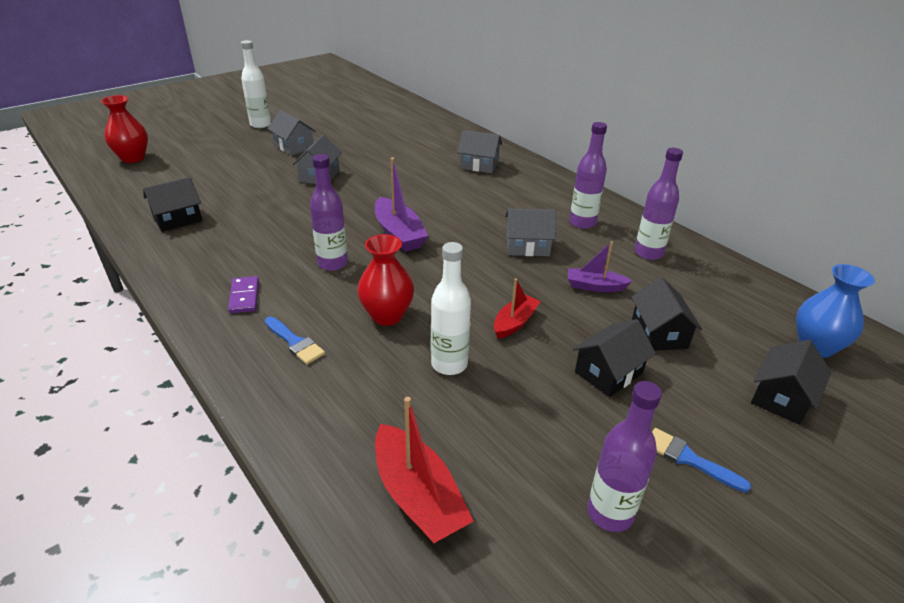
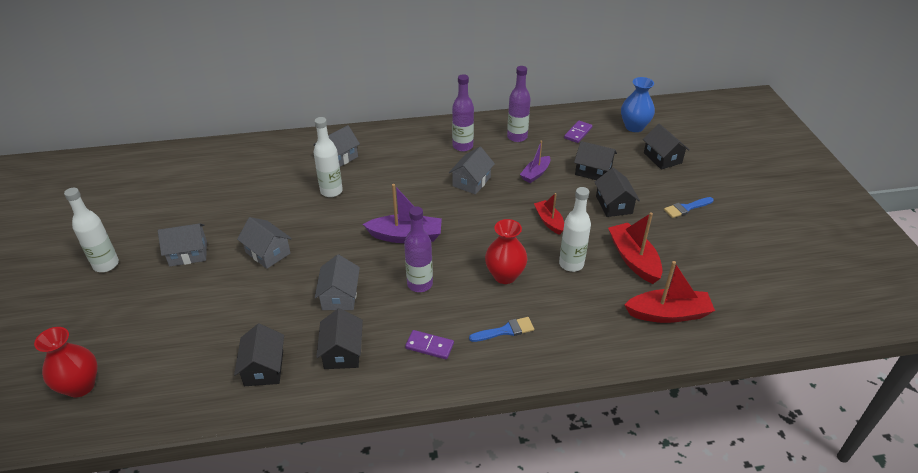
camera: 60 degrees left, 5 degrees up
purple bottle [587,381,662,532] -> none
none -> white bottle [314,117,343,197]
none -> grey house [315,254,360,310]
none -> black house [316,308,363,369]
none -> purple domino [564,120,592,143]
none -> red boat [608,213,663,284]

